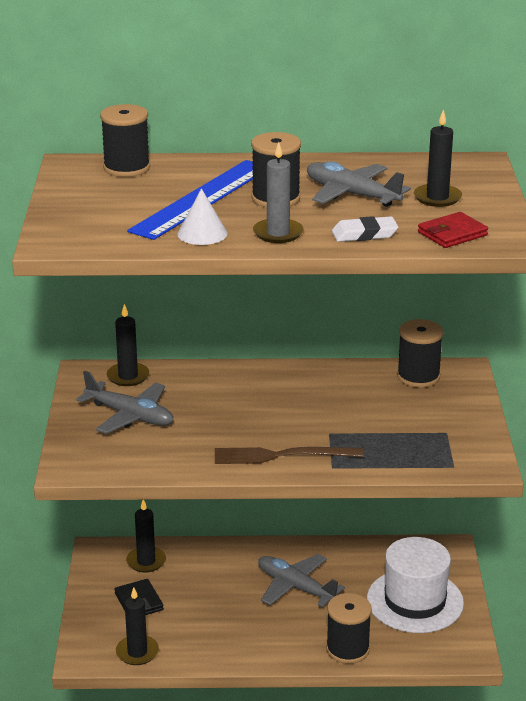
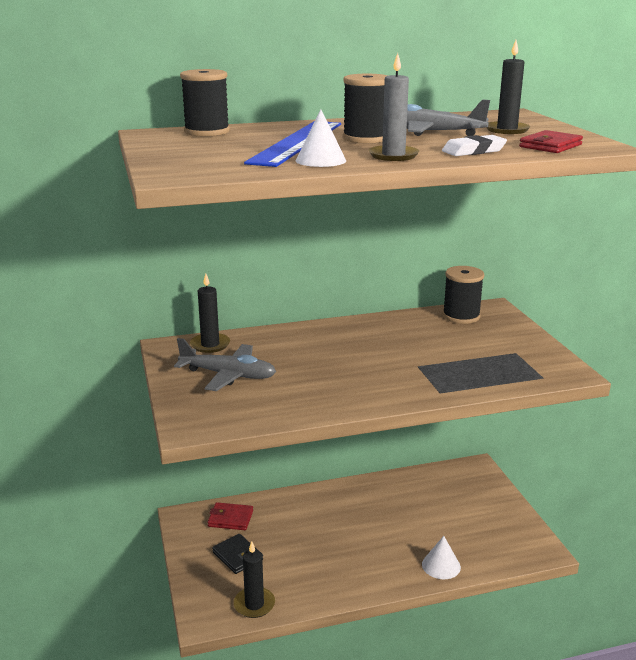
camera: 15 degrees left, 5 degrees down
black candle [126,500,166,573] -> red wallet [207,502,253,530]
brown fork [215,447,364,464] -> none
grey plane [258,554,345,607] -> none
black spool [326,593,372,664] -> white cone [422,536,461,579]
white hat [367,537,464,633] -> none

